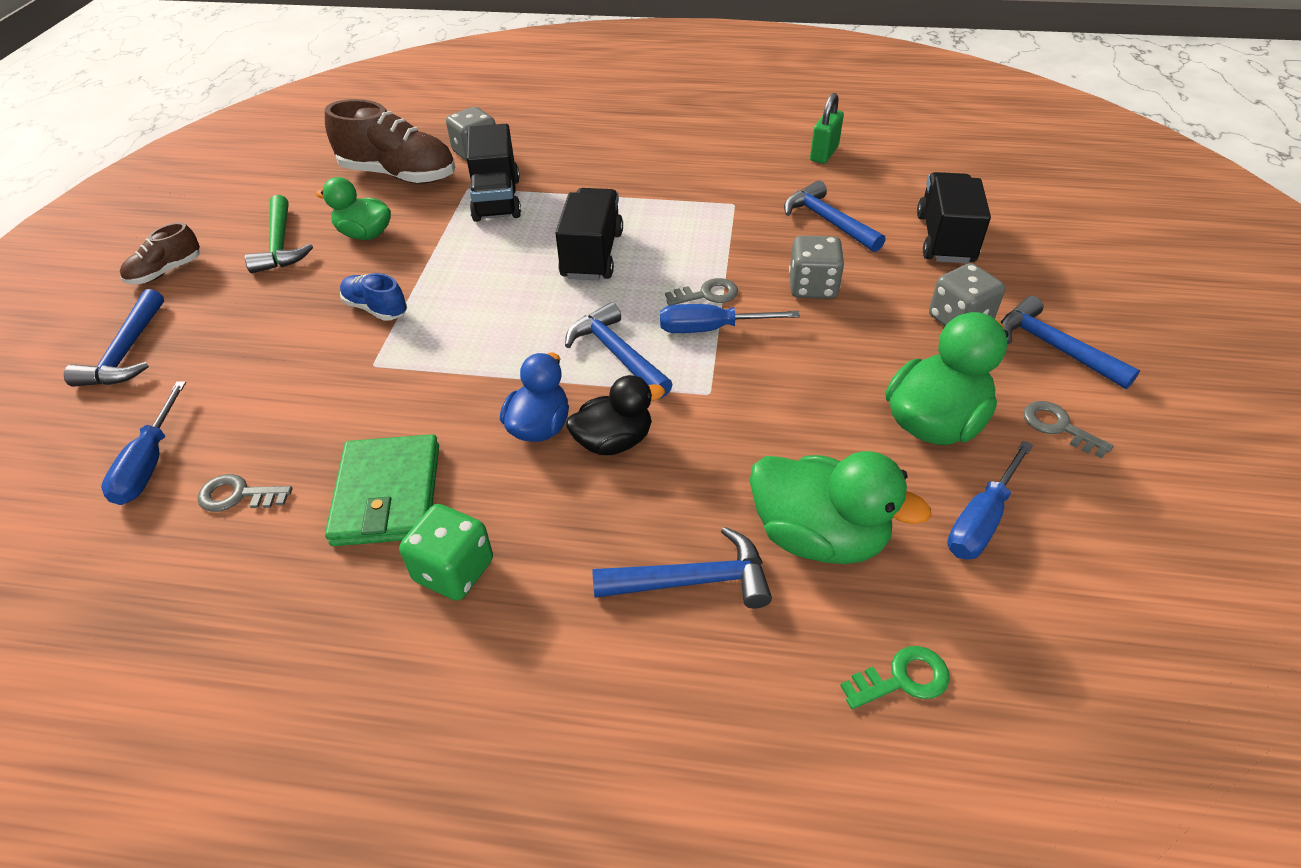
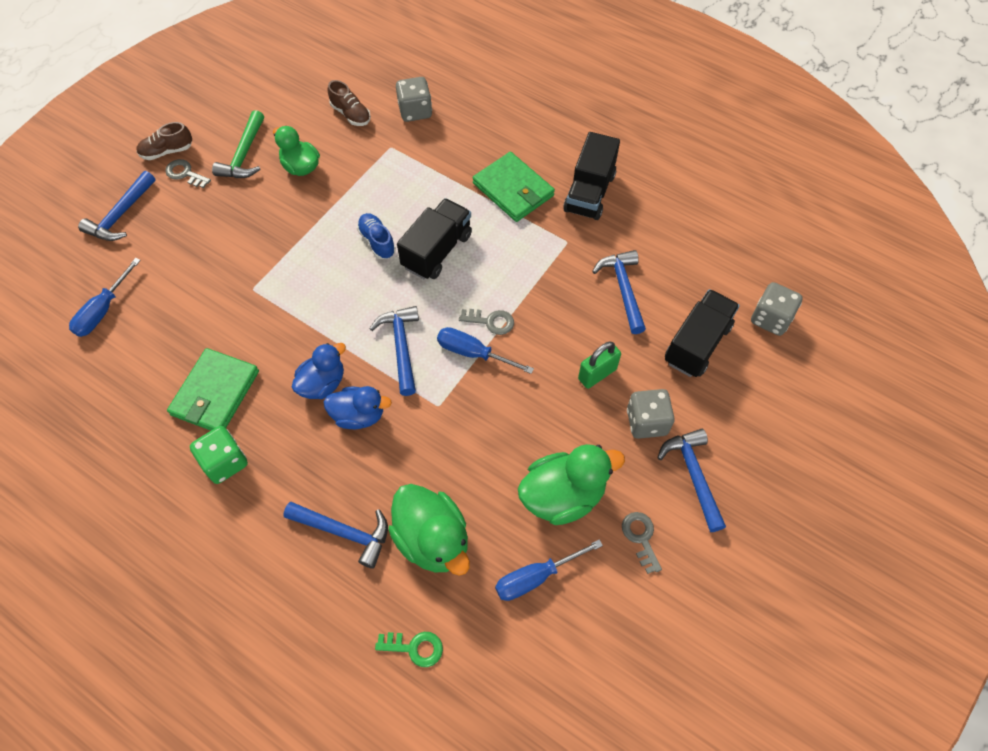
camera: 25 degrees right, 15 degrees up
grey key [197,474,292,512] -> grey key moved to [165,159,211,188]
brown shoe [325,99,455,184] -> brown shoe [328,80,371,126], size x0.52
blue shoe [340,273,407,321] -> blue shoe moved to [357,213,396,259]
black truck [467,124,521,222] -> black truck moved to [563,132,620,220]
black duck [566,375,665,455] -> blue duck [324,386,392,429]
grey dice [789,235,844,299] -> grey dice moved to [751,282,803,336]
green padlock [810,93,844,164] -> green padlock moved to [578,342,621,389]
none -> green wallet [473,152,555,222]

